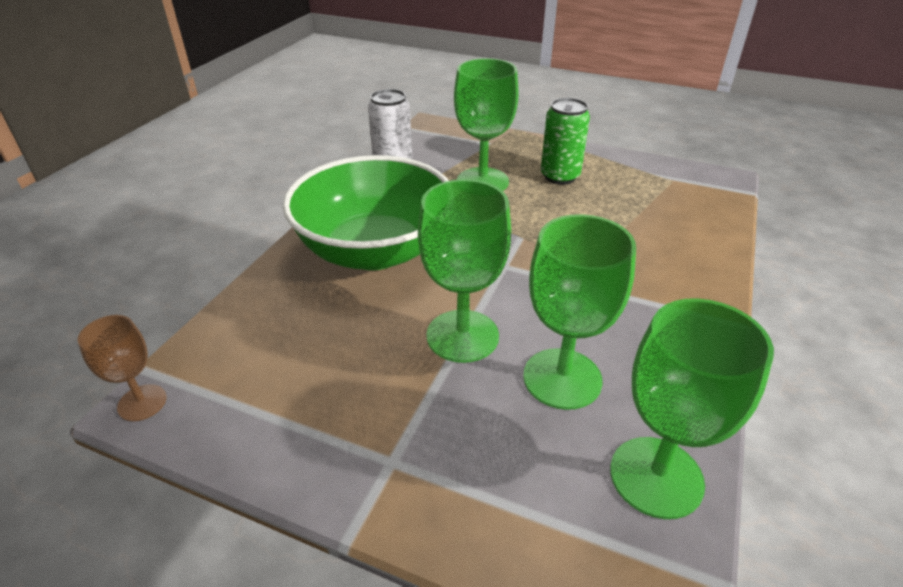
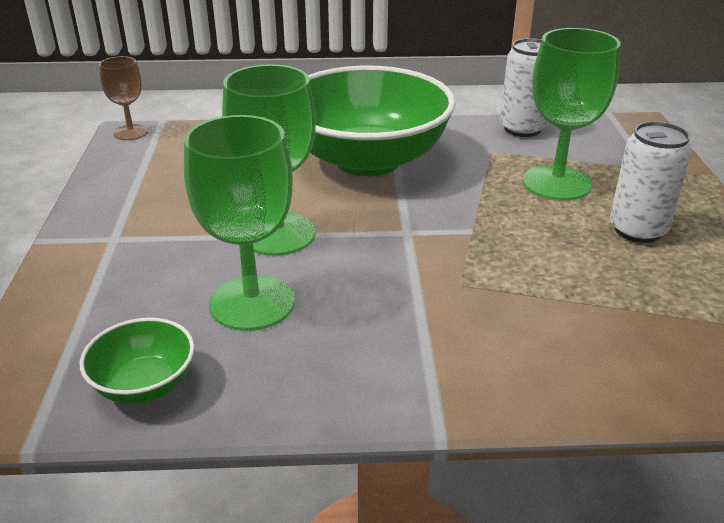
camera: 65 degrees right, 5 degrees down
green can [541,98,590,185] -> white can [610,121,692,243]
green goblet [610,298,774,519] -> green bowl [80,318,194,404]

